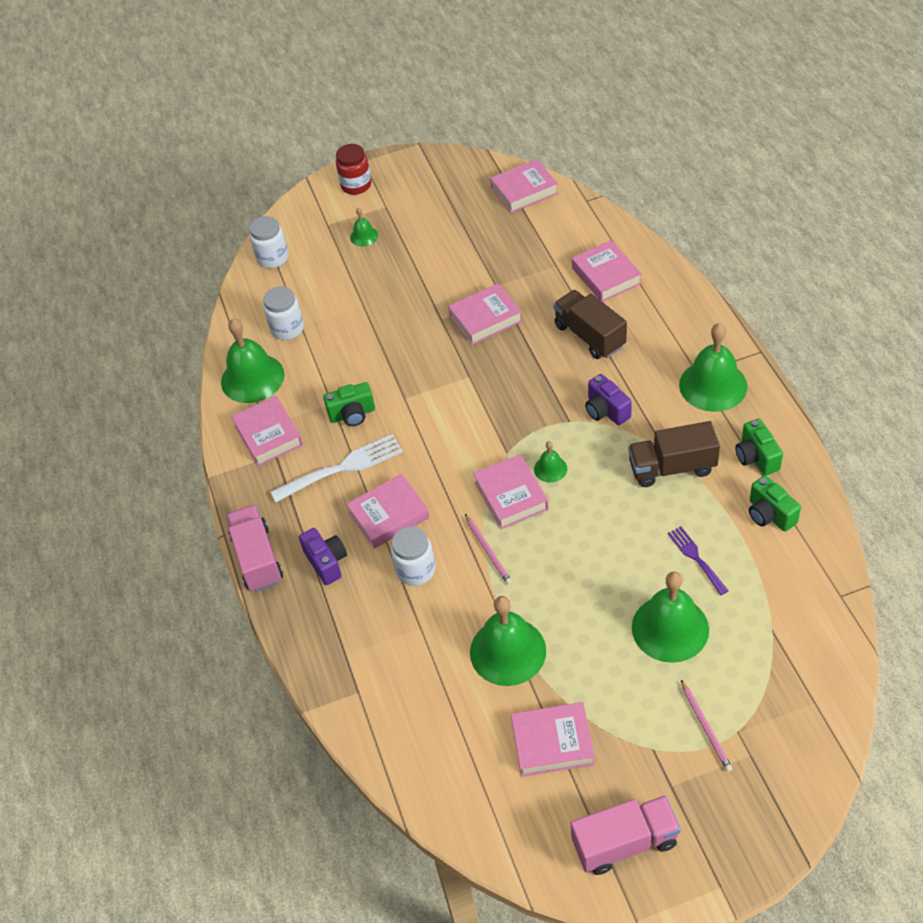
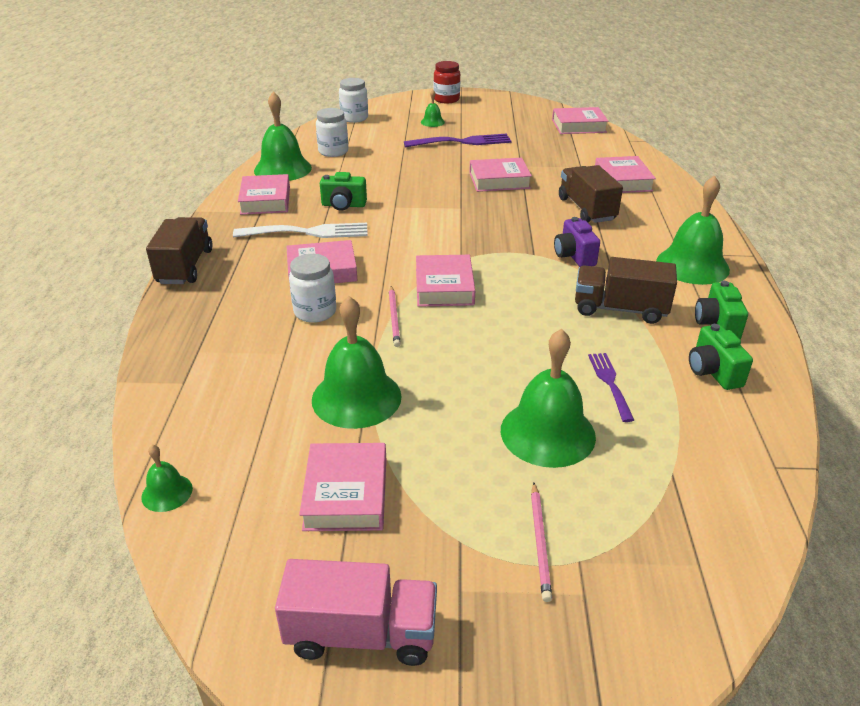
camera: 15 degrees right, 15 degrees down
pink truck [226,505,283,592] -> brown truck [146,217,213,284]
purple camera [299,528,347,585] -> none
pink book [511,702,595,777] -> pink book turned 75 degrees clockwise [299,443,386,531]
green bell [534,441,567,482] -> green bell moved to [141,445,193,512]
none -> purple fork [404,133,512,147]

